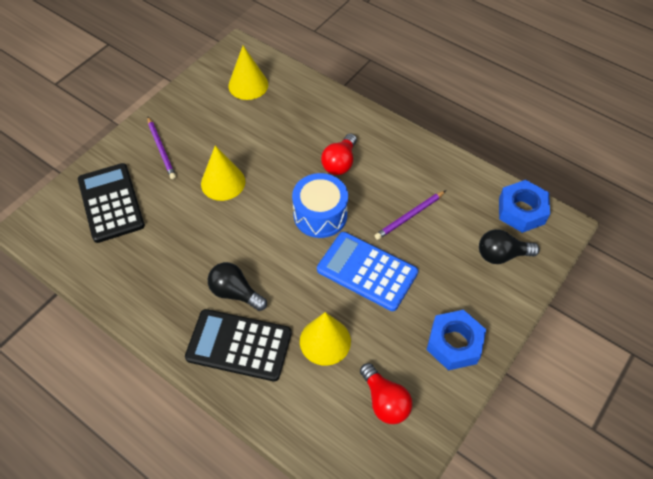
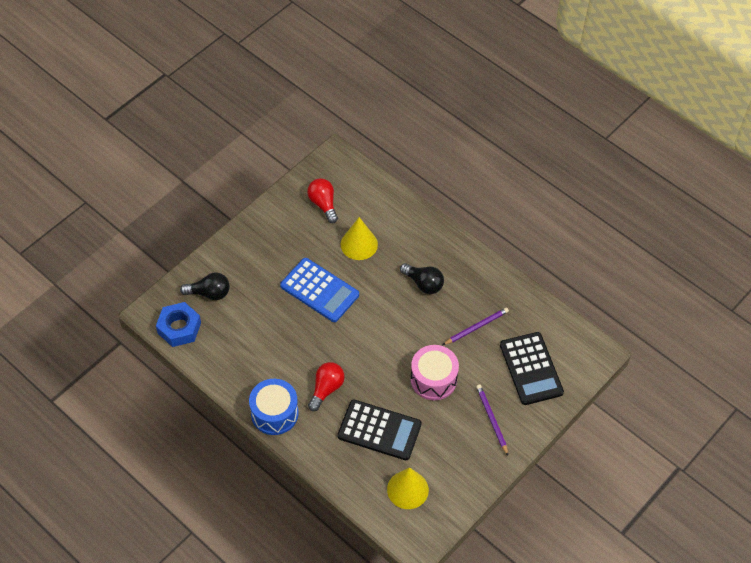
camera: 175 degrees left, 0 degrees up
black calculator [185,309,292,382] -> black calculator moved to [338,400,422,460]
yellow cone [201,146,245,201] -> pink drum [410,345,459,400]
blue drum [292,173,348,238] -> blue drum moved to [249,379,299,435]
purple pencil [374,191,446,240] -> purple pencil moved to [443,308,509,345]
blue nut [427,310,486,370] -> none

